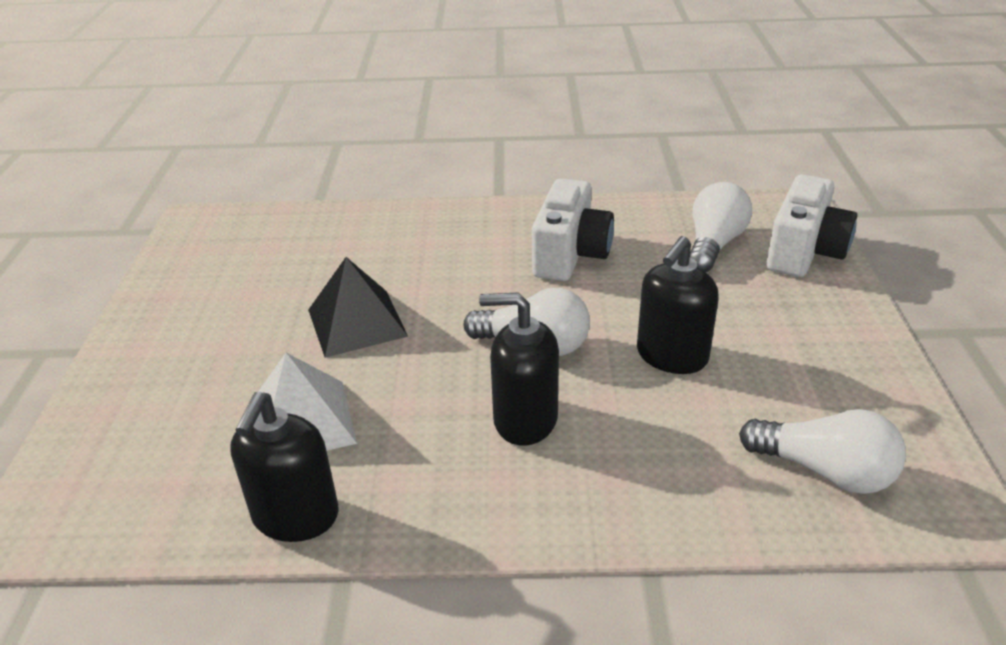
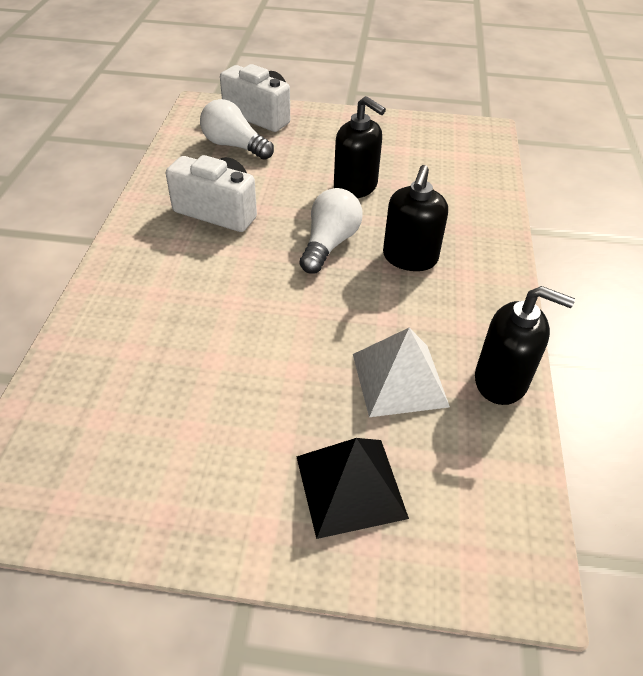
camera: 85 degrees left, 10 degrees up
black pyramid [308,257,408,358] -> black pyramid moved to [296,438,409,539]
white light bulb [739,409,906,494] -> none

